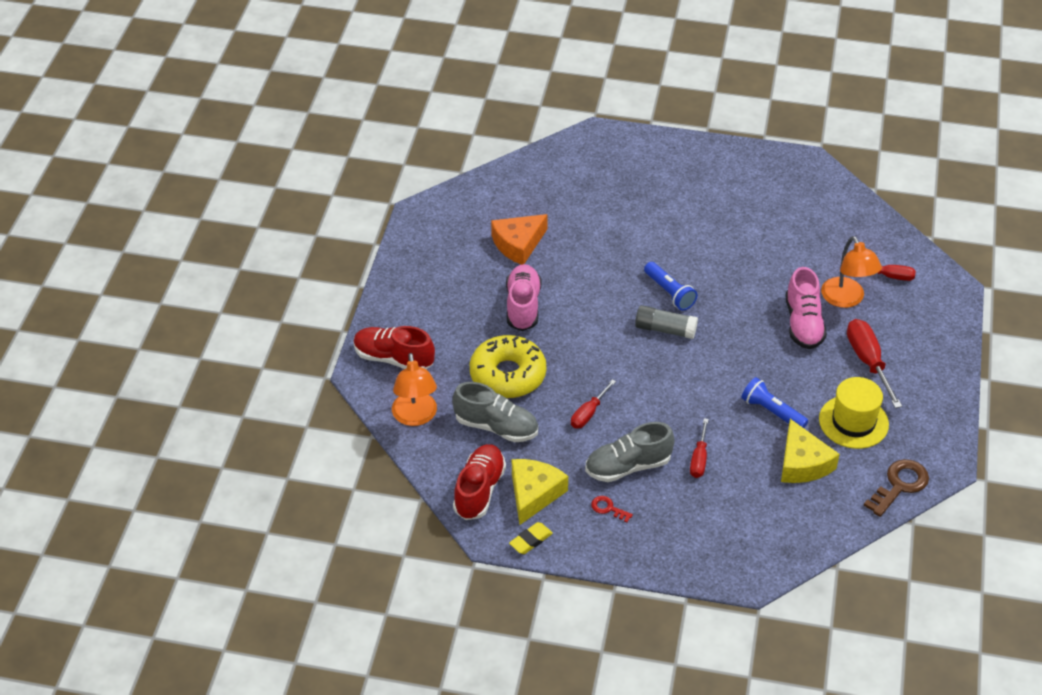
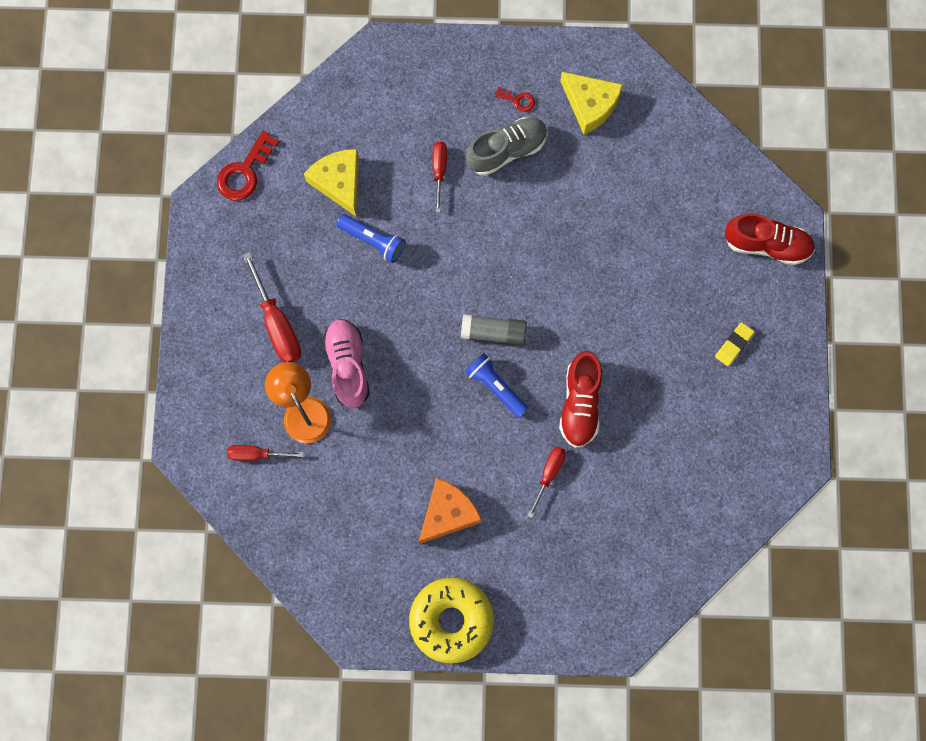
camera: 170 degrees right, 30 degrees up
orange lamp [392,353,437,426] -> none
grey shoe [452,382,538,442] -> none
red shoe [453,444,506,520] -> red shoe moved to [559,351,602,448]
yellow donut [470,335,546,398] -> yellow donut moved to [409,578,494,663]
orange cheese [491,214,548,265] -> orange cheese moved to [419,478,482,544]
pink shoe [506,264,541,331] -> none
yellow eraser [509,522,553,554] -> yellow eraser moved to [715,322,754,366]
yellow cheese [512,459,568,525] -> yellow cheese turned 60 degrees counterclockwise [560,72,623,135]
red screwdriver [571,379,616,429] -> red screwdriver moved to [527,446,566,518]
yellow hat [819,377,889,449] -> none
brown key [864,459,929,517] -> red key [217,131,279,201]

